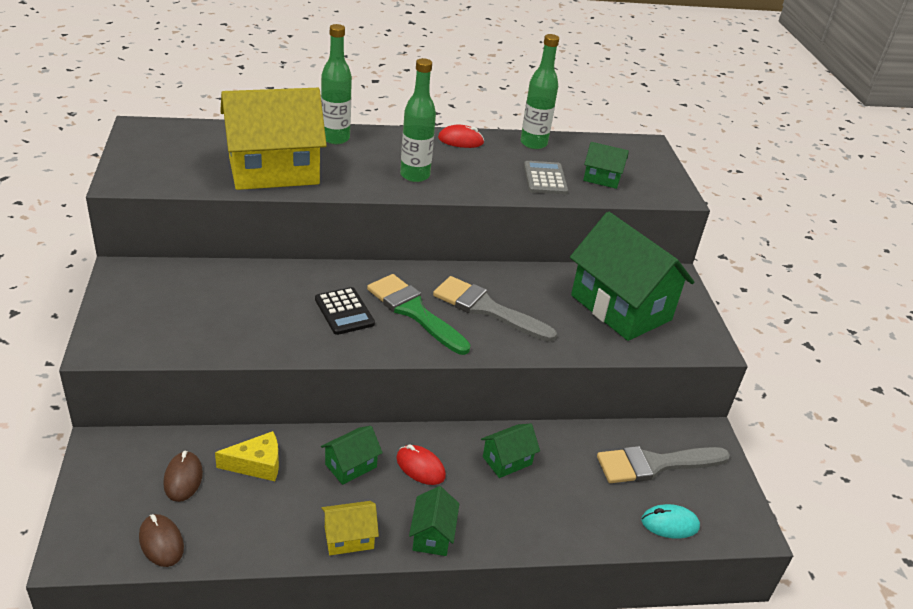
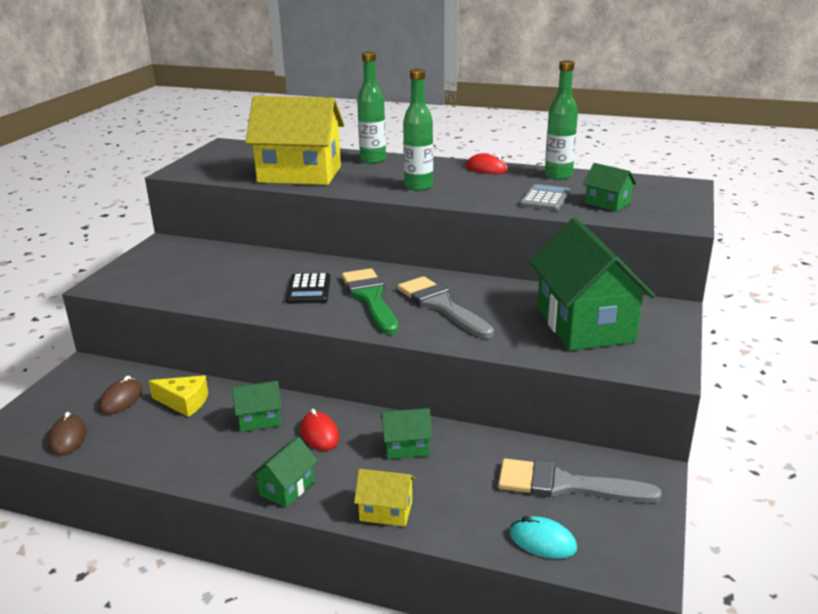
camera: 30 degrees right, 10 degrees down
yellow house [321,501,379,555] -> yellow house moved to [354,469,416,527]

